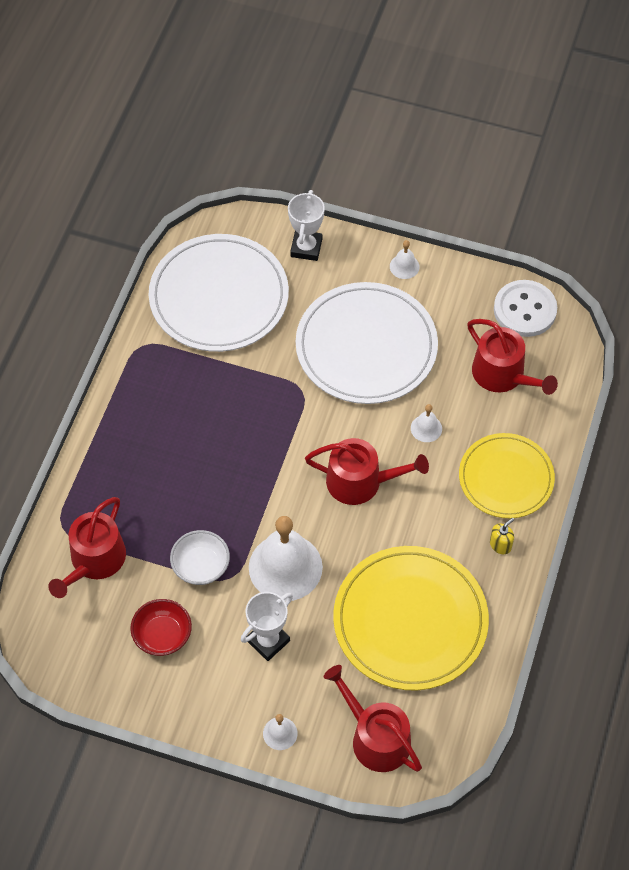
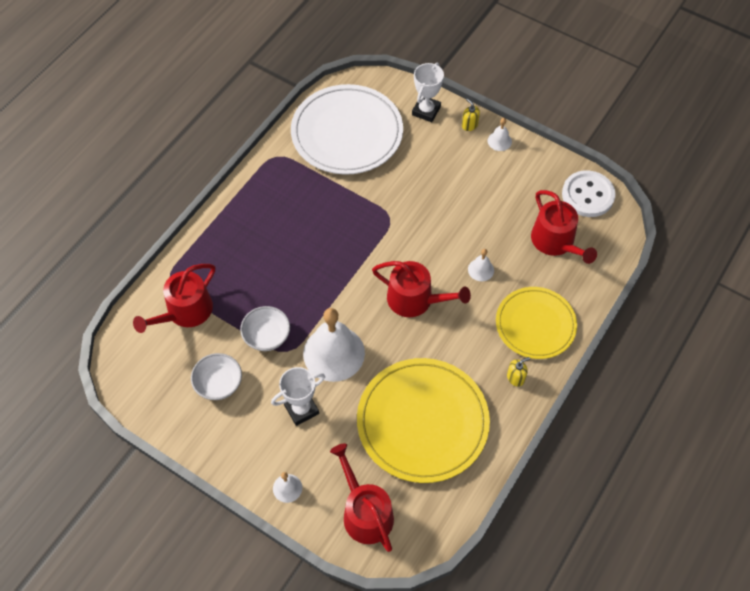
camera: 15 degrees right, 0 degrees up
red bowl [130,599,192,656] -> white bowl [191,353,242,400]
white plate [296,282,438,404] -> none
none -> yellow soap dispenser [462,98,480,131]

